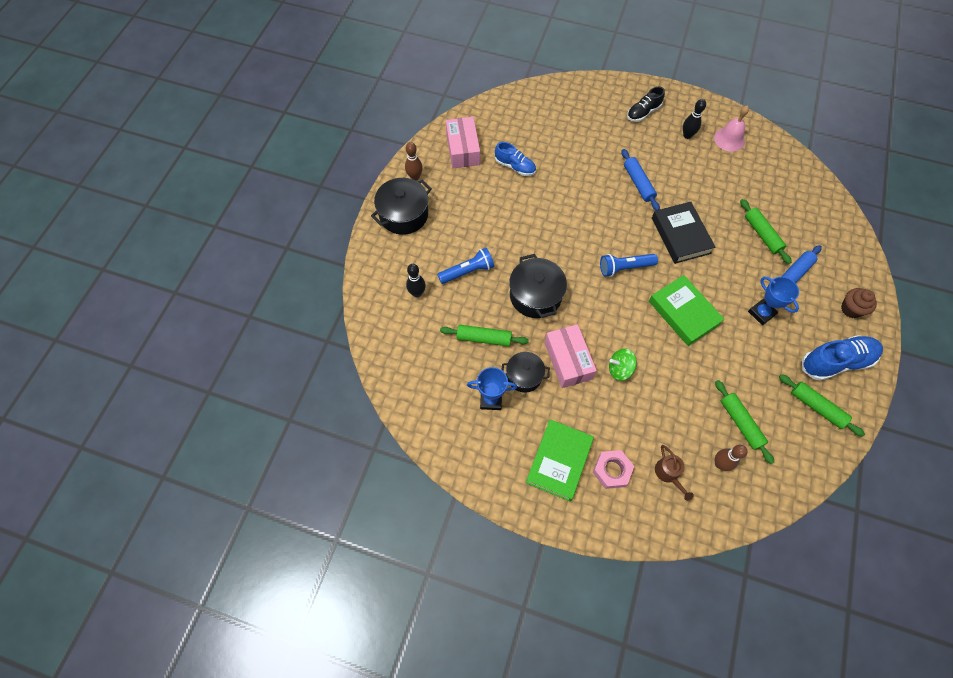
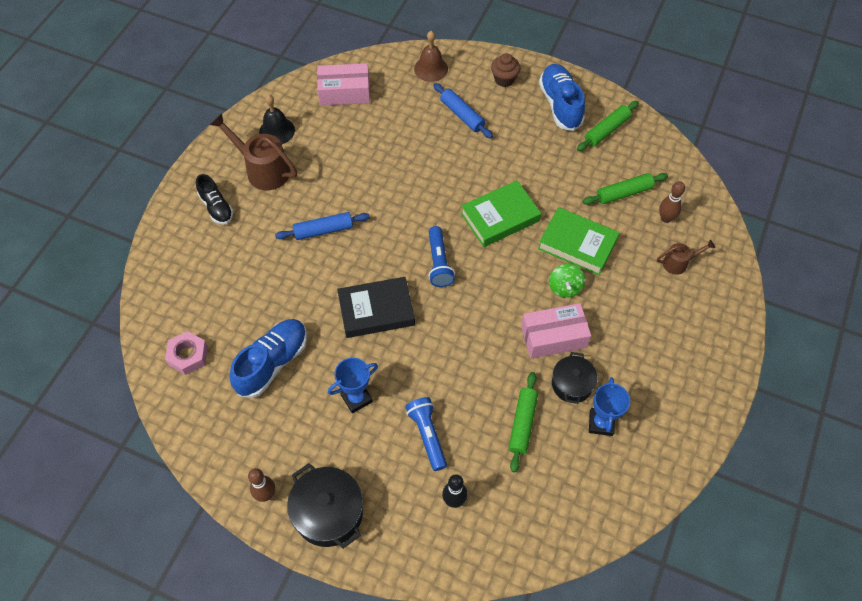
camera: 85 degrees left, 5 degrees down
pink box [446,117,480,168] -> pink box moved to [317,63,370,106]
blue shoe [495,142,536,176] -> blue shoe [229,319,307,398], size x1.58
black pot [509,254,567,318] -> none
green book [526,419,594,501] -> green book moved to [538,207,620,275]
pink nut [593,450,634,489] -> pink nut moved to [165,331,208,375]
black book [652,202,715,264] -> black book moved to [337,277,415,338]
black bowling pin [683,99,706,139] -> brown watering can [210,113,297,190]
pink bell [714,106,749,152] -> black bell [259,94,295,144]
green rolling pin [740,199,792,264] -> none
blue trophy [748,277,799,325] -> blue trophy moved to [328,358,378,413]
none -> brown bell [414,31,448,82]

